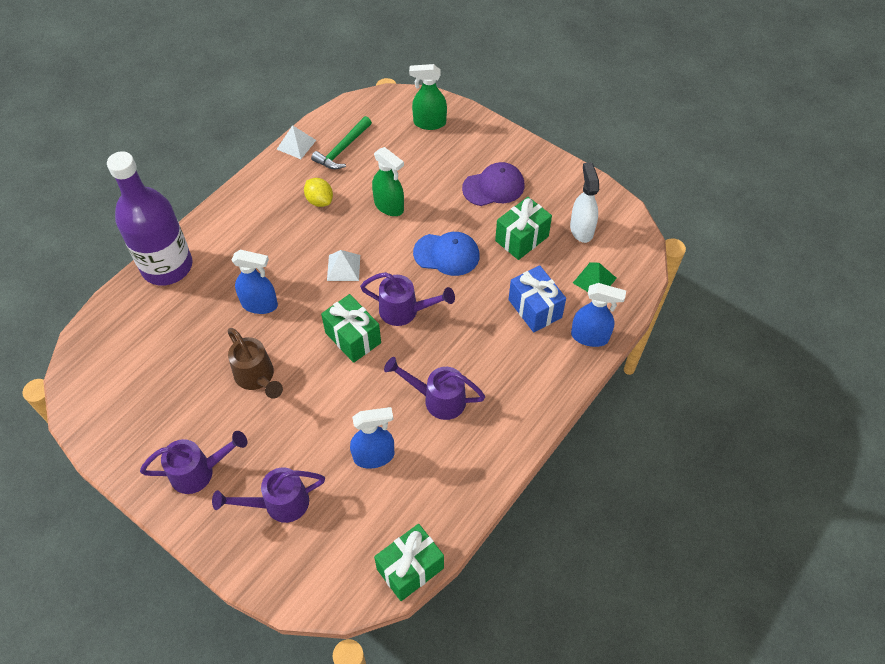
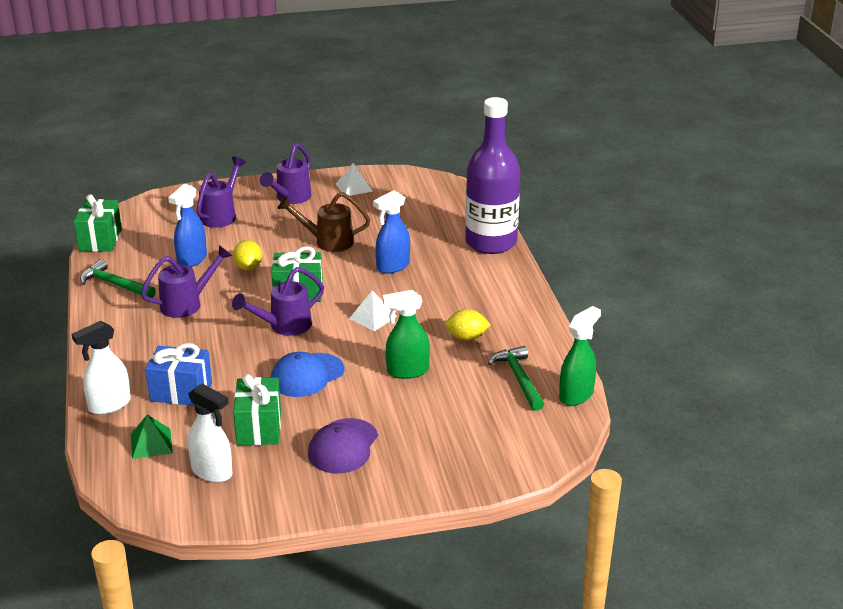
camera: 130 degrees right, 25 degrees down
white pyramid [277,125,316,159] -> white pyramid moved to [336,163,373,196]
green spray bottle [409,64,447,130] -> green spray bottle moved to [559,306,601,406]
blue spray bottle [571,283,626,347] -> white spray bottle [72,321,131,415]
none -> green hammer [80,259,156,298]
none -> yellow lemon [233,240,262,270]

